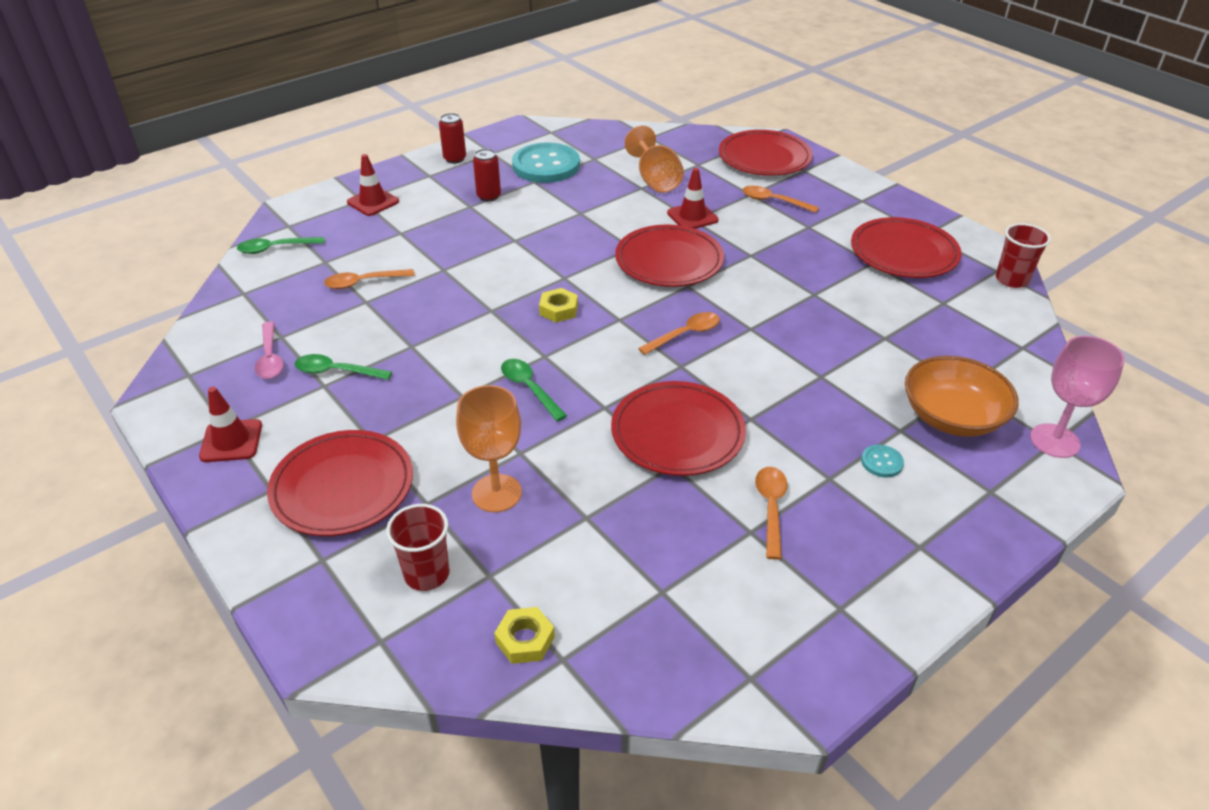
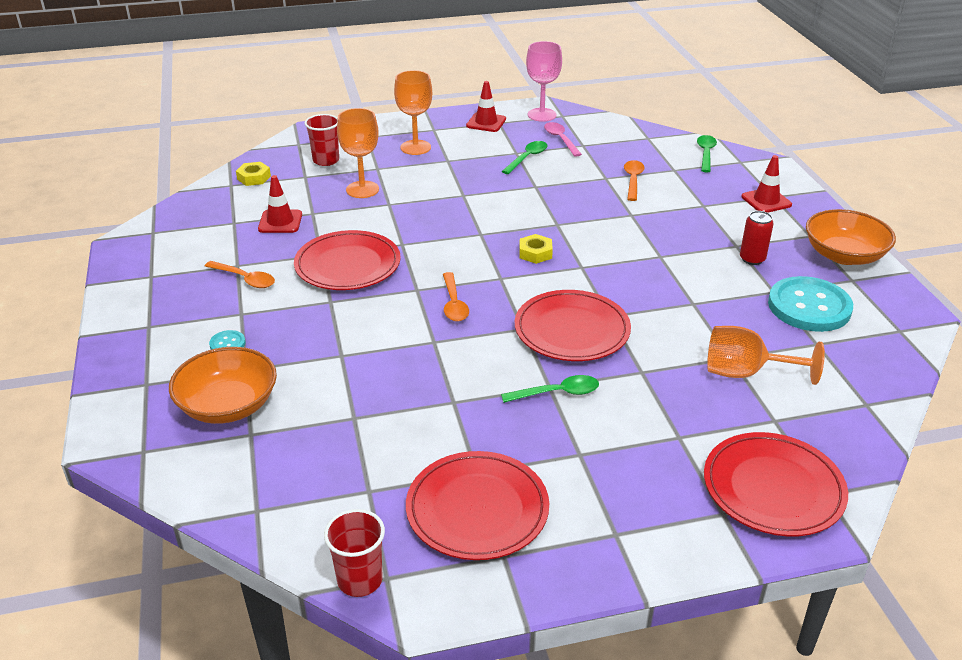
camera: 115 degrees right, 5 degrees down
pink spoon [255,321,284,379] -> pink spoon turned 60 degrees clockwise [544,122,582,157]
red plate [267,430,413,536] -> orange goblet [394,70,432,155]
red can [439,113,466,163] -> orange bowl [806,209,896,265]
green spoon [501,359,567,421] -> green spoon moved to [501,375,599,403]
red traffic cone [667,168,719,229] -> red traffic cone moved to [258,175,302,233]
orange spoon [743,186,819,213] -> none
pink goblet [1030,336,1125,458] -> pink goblet moved to [526,41,562,122]

